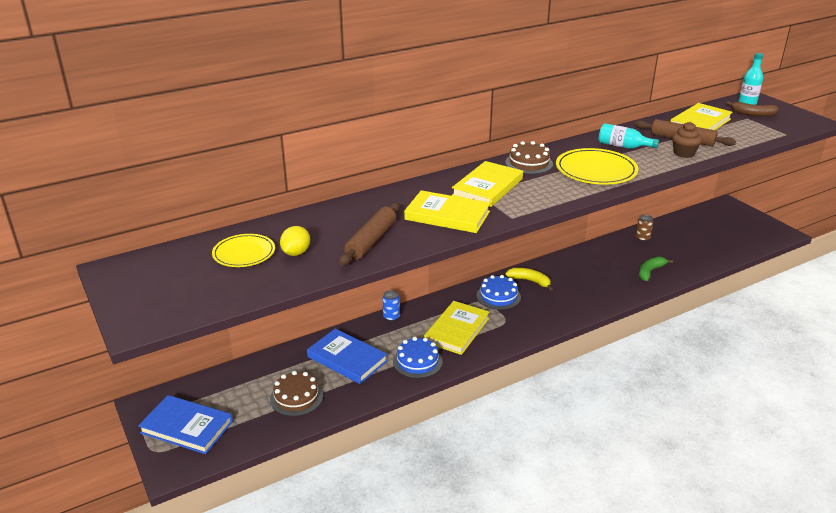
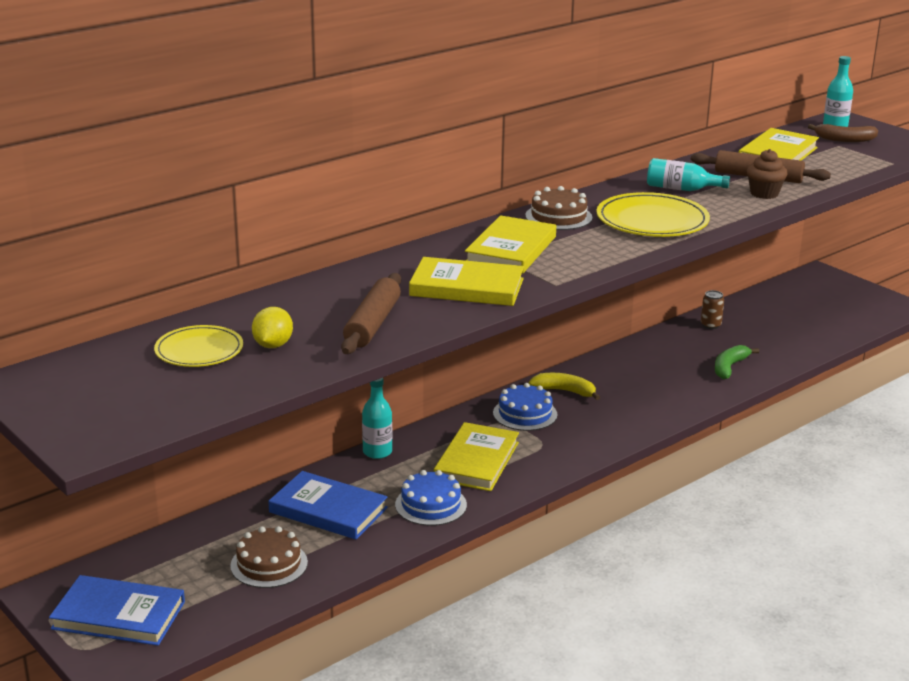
camera: 10 degrees left, 5 degrees down
blue can [382,290,400,321] -> turquoise bottle [362,378,392,459]

